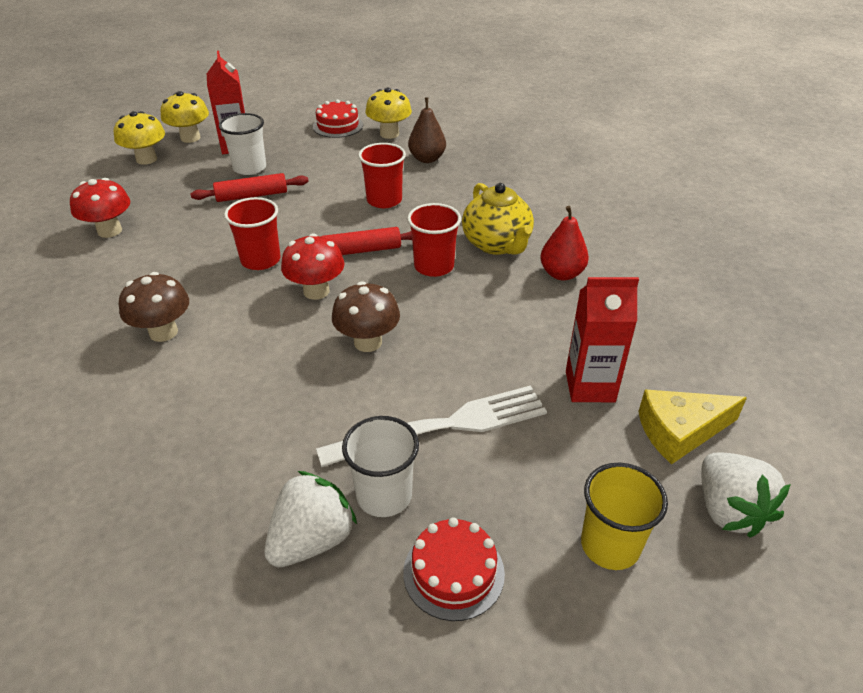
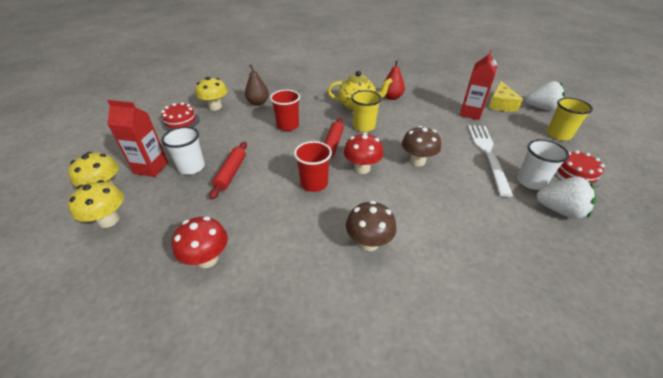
camera: 65 degrees left, 0 degrees up
white strawberry [264,471,357,567] -> white strawberry turned 135 degrees clockwise [536,177,596,219]
red cup [407,203,461,277] -> yellow cup [351,90,382,132]

